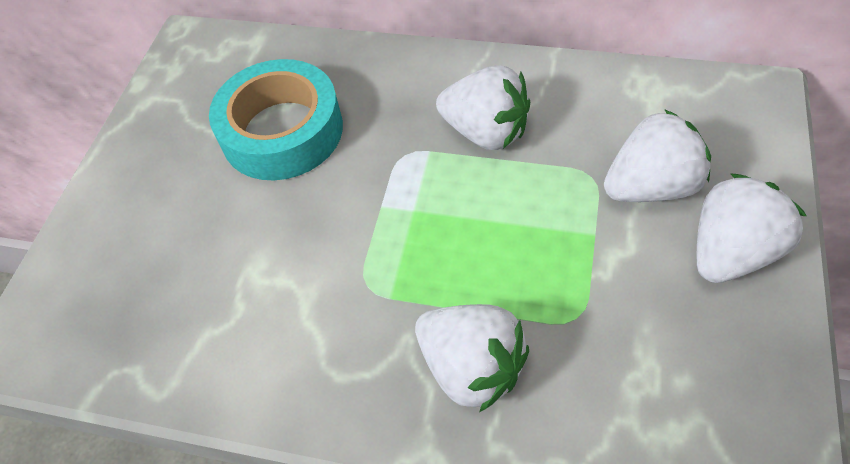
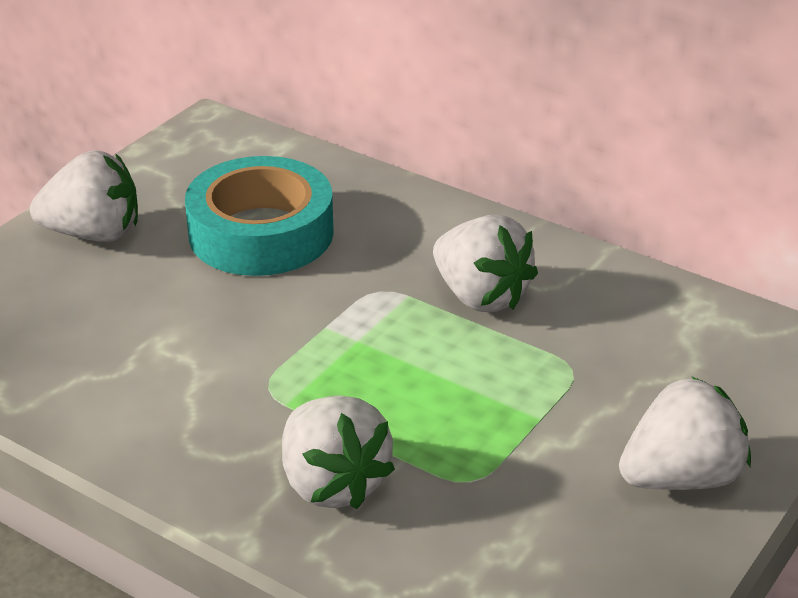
camera: 15 degrees right, 20 degrees down
white strawberry [604,109,711,202] -> white strawberry moved to [30,150,138,242]

